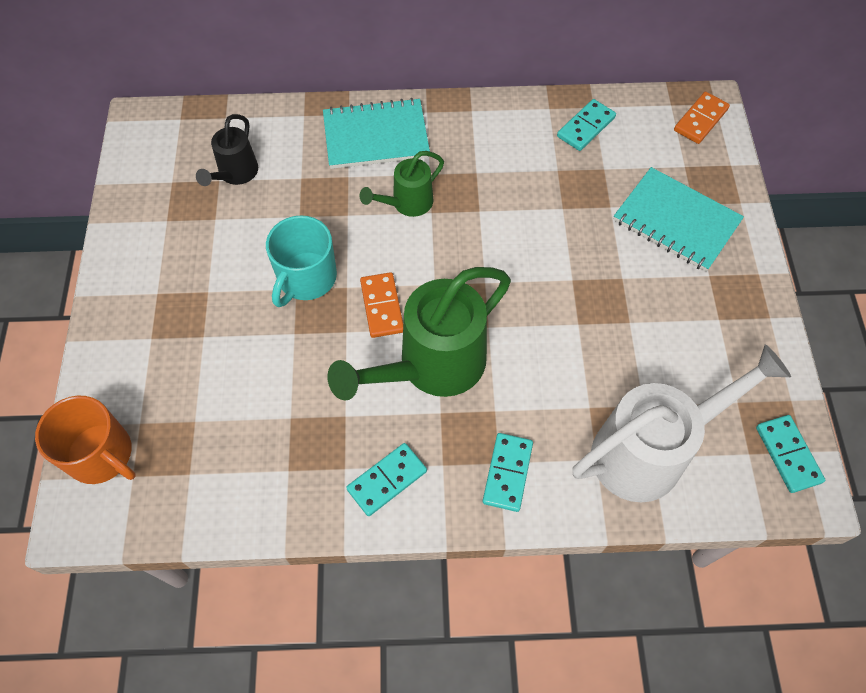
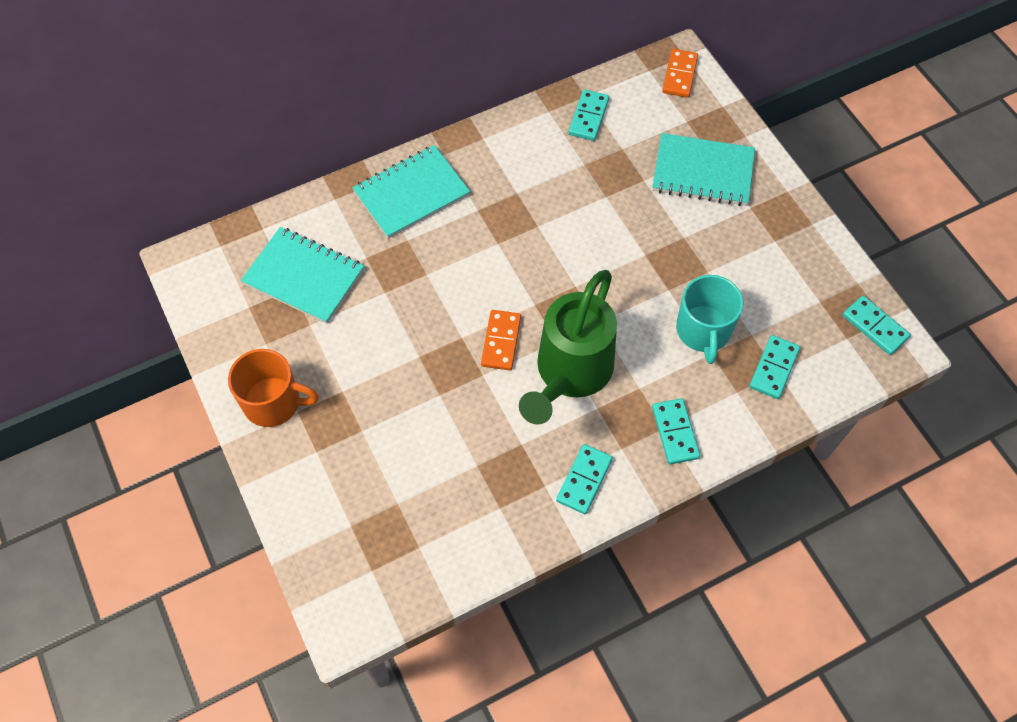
camera: 25 degrees left, 0 degrees up
orange mug [35,396,136,484] -> orange mug moved to [228,349,319,427]
black watering can [196,114,258,186] -> turquoise notebook [241,227,364,324]
turquoise mug [266,215,337,307] -> turquoise mug moved to [676,275,743,364]
green watering can [360,151,444,217] -> none
orange domino [360,272,403,338] -> orange domino turned 45 degrees clockwise [481,310,521,370]
white watering can [572,344,791,503] -> turquoise domino [749,335,800,399]

